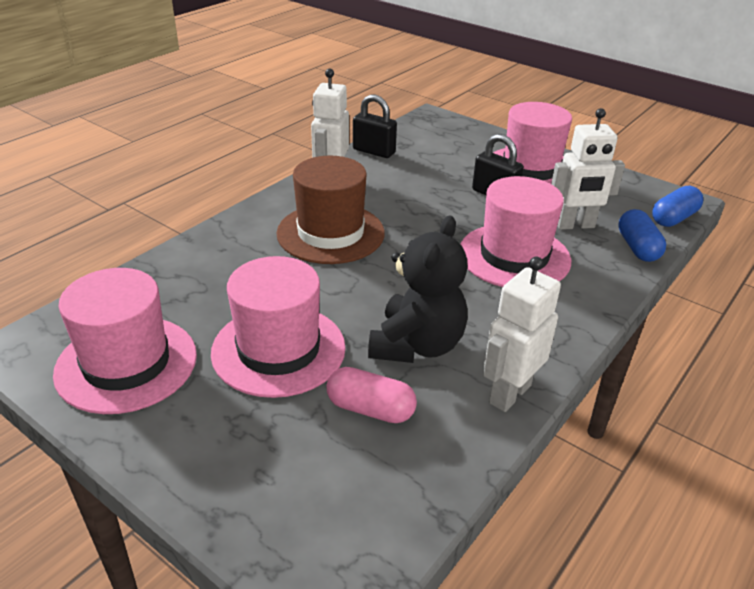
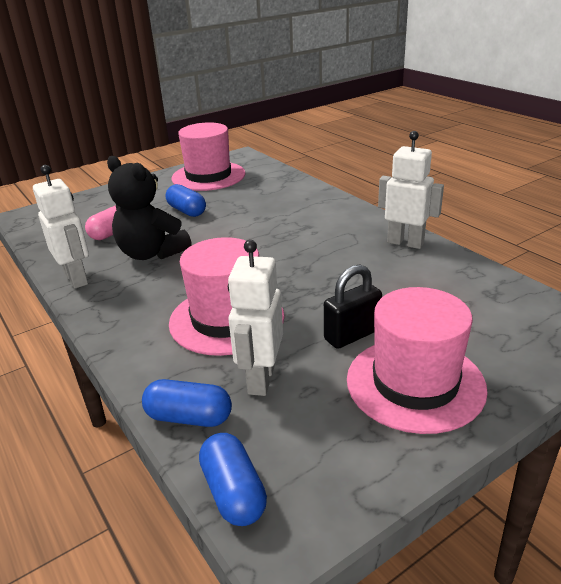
camera: 110 degrees right, 5 degrees down
pink hat [211,256,346,398] -> blue capsule [166,184,206,217]
brown hat [277,156,385,264] -> none
black padlock [353,94,397,158] -> none

